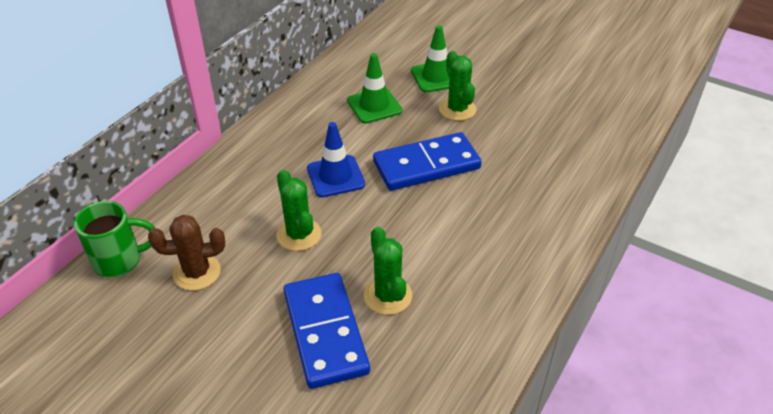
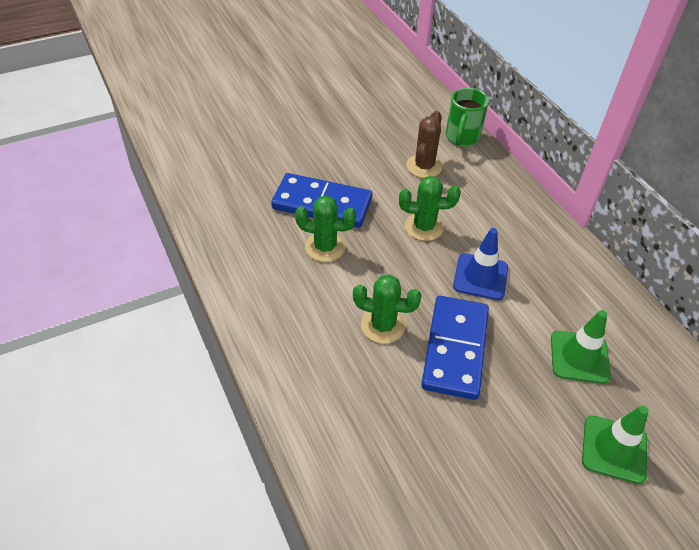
camera: 120 degrees right, 5 degrees up
green cactus [439,51,476,121] -> green cactus moved to [353,275,422,344]

